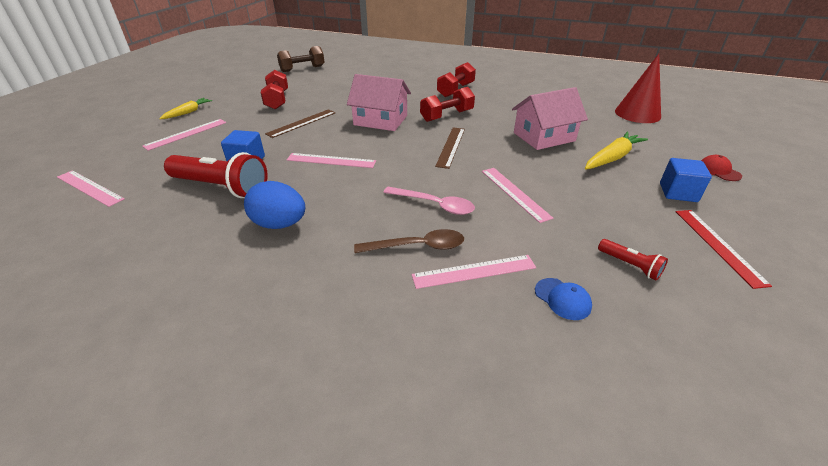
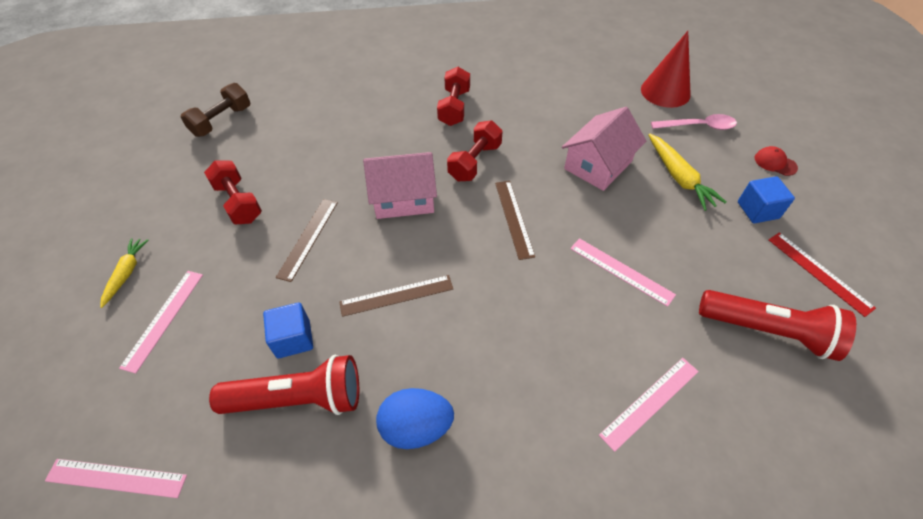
camera: 25 degrees left, 15 degrees up
pink ruler [287,153,376,168] -> brown ruler [339,275,453,317]
brown spoon [354,229,464,253] -> none
pink spoon [383,187,475,215] -> pink spoon moved to [651,114,737,130]
blue cap [535,278,592,320] -> none
yellow carrot [585,132,648,169] -> yellow carrot turned 135 degrees clockwise [648,133,726,211]
red flashlight [598,239,668,281] -> red flashlight [699,290,856,361], size x2.15

